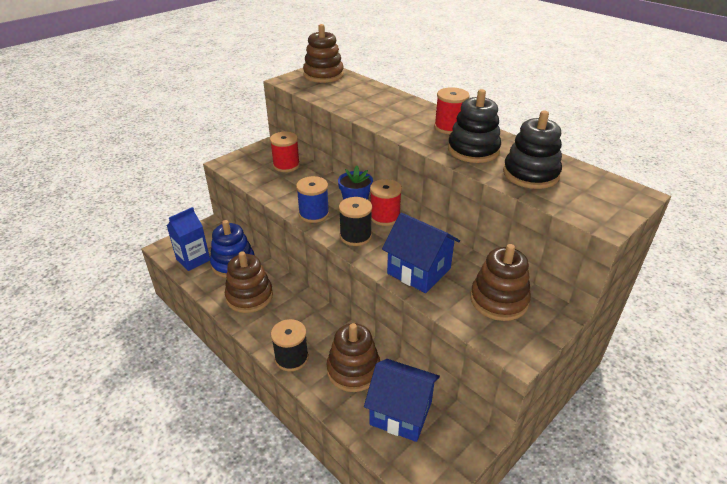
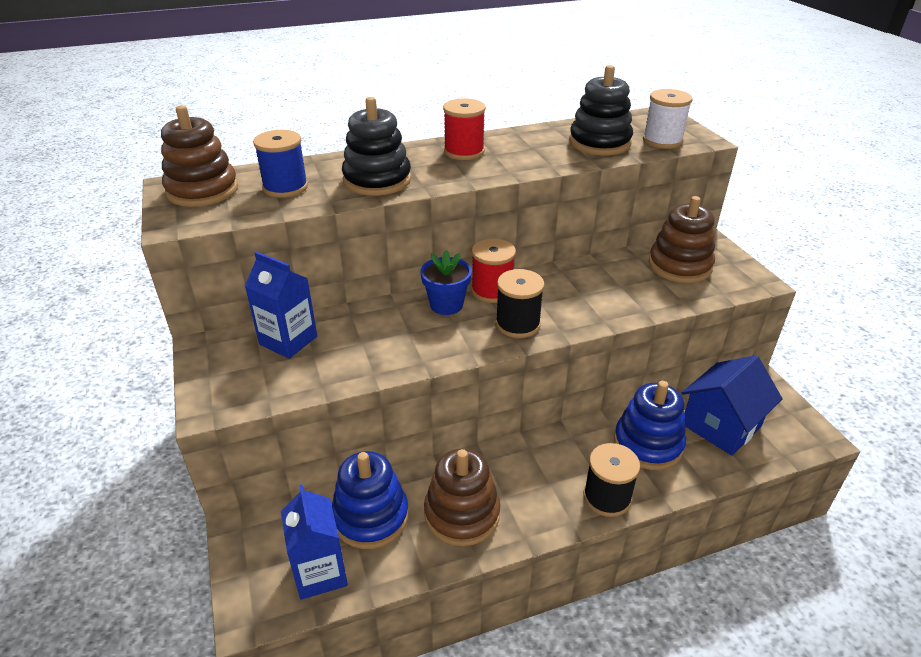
camera: 65 degrees left, 0 degrees up
red spool [270,132,300,172] -> blue carton [245,251,317,359]
blue spool [296,176,329,223] -> blue spool moved to [253,130,308,198]
brown stacking toy [327,323,380,392] -> blue stacking toy [614,381,686,470]
blue house [382,213,460,293] -> none
black stacking toy [448,89,501,163] -> black stacking toy moved to [342,97,411,196]
none -> white spool [643,89,692,149]

